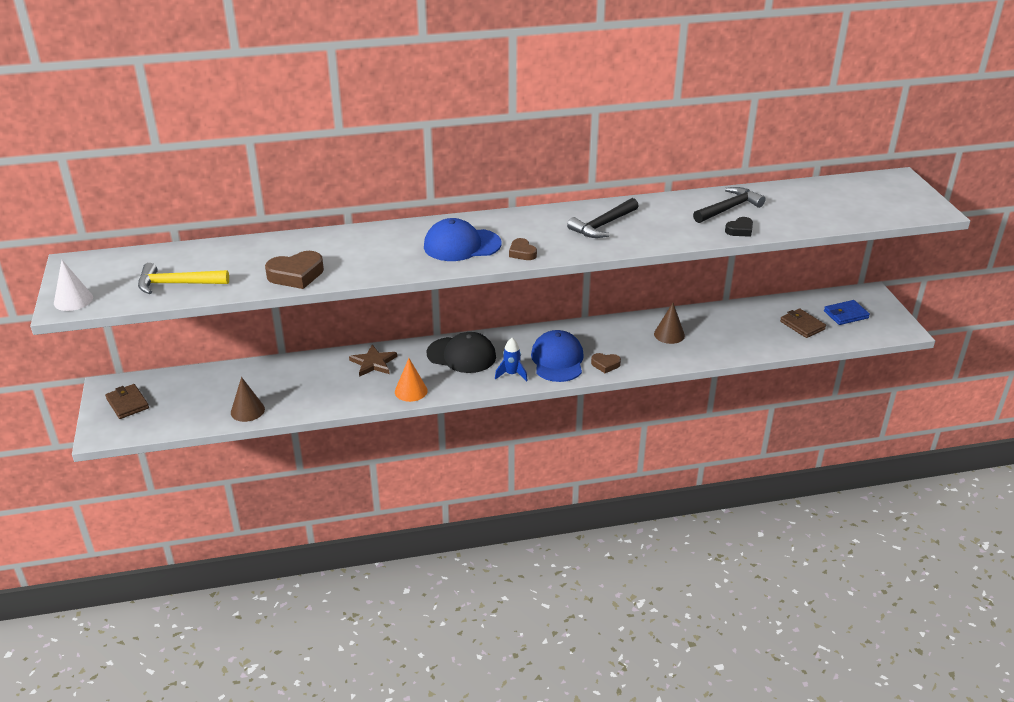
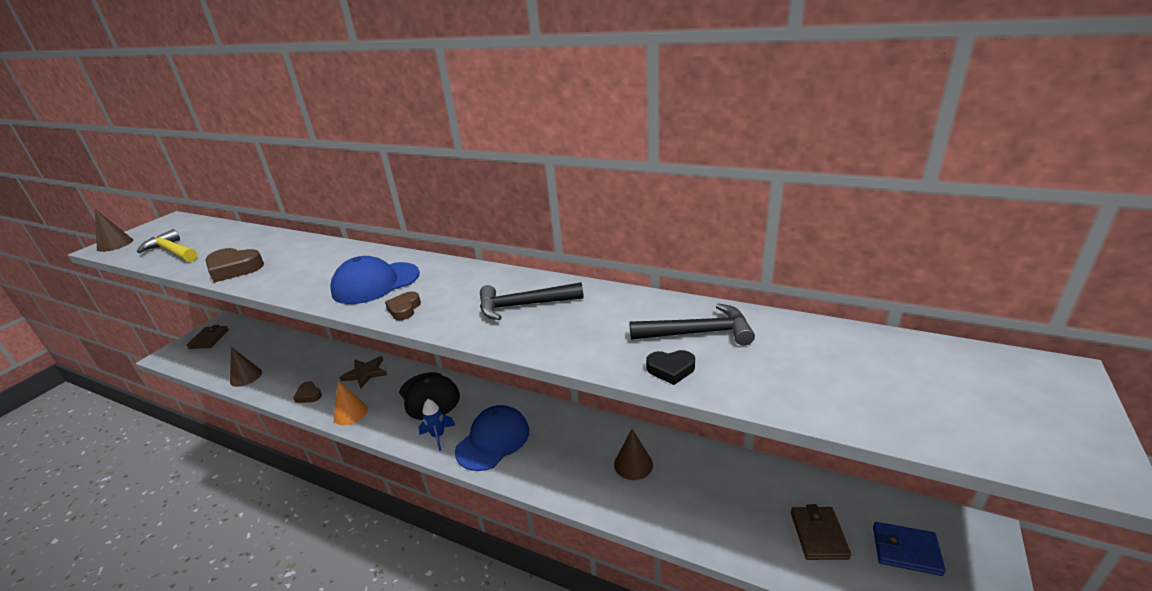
camera: 40 degrees right, 5 degrees down
white cone [54,260,93,311] -> brown cone [95,209,133,252]
blue cap [424,218,501,261] -> blue cap turned 60 degrees counterclockwise [330,256,420,304]
brown heart [591,353,621,373] -> brown heart moved to [293,381,322,403]

